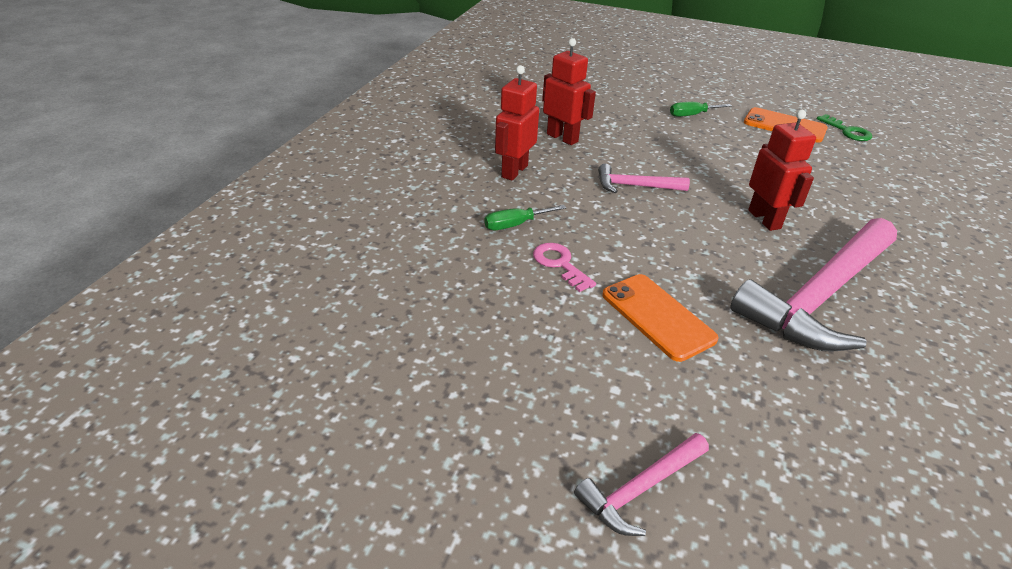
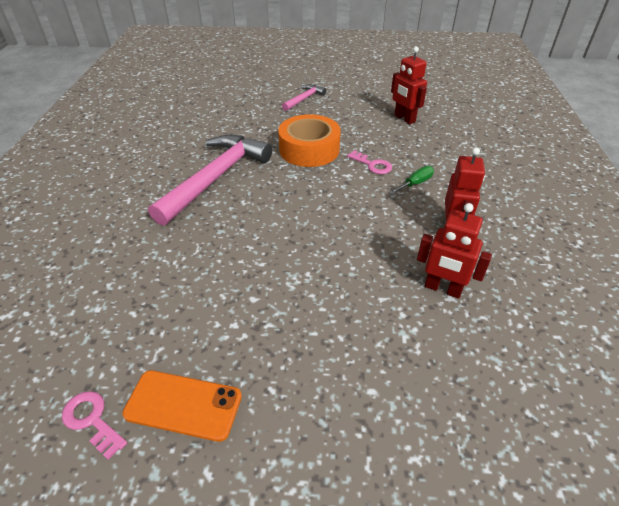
camera: 165 degrees right, 5 degrees up
pink hammer [598,164,690,193] -> none
orange phone [602,274,719,362] -> orange tape [278,114,341,167]
green screwdriver [670,102,732,117] -> none
red robot [748,110,816,231] -> red robot moved to [391,47,427,124]
green key [817,114,872,141] -> pink key [62,391,127,460]

